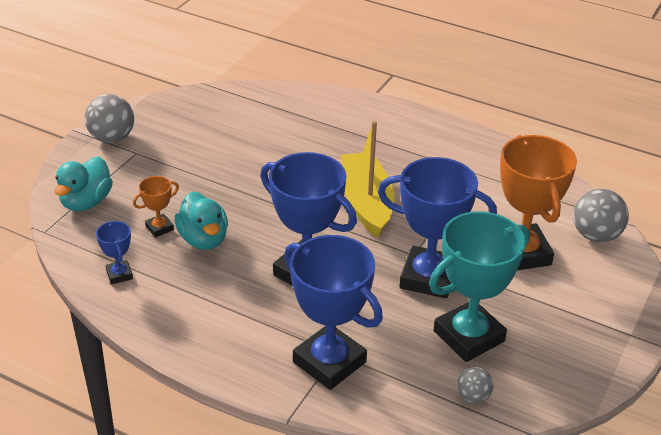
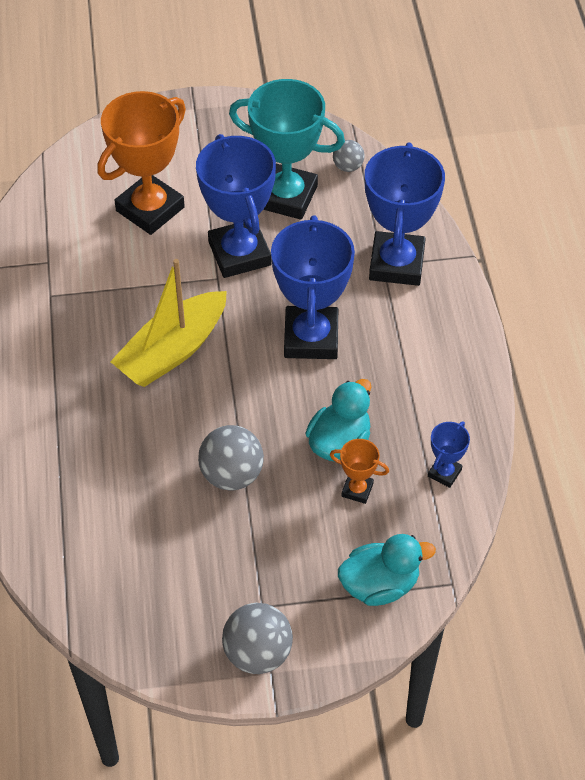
camera: 125 degrees left, 15 degrees up
grey ball [573,189,629,243] -> grey ball moved to [198,425,264,491]

